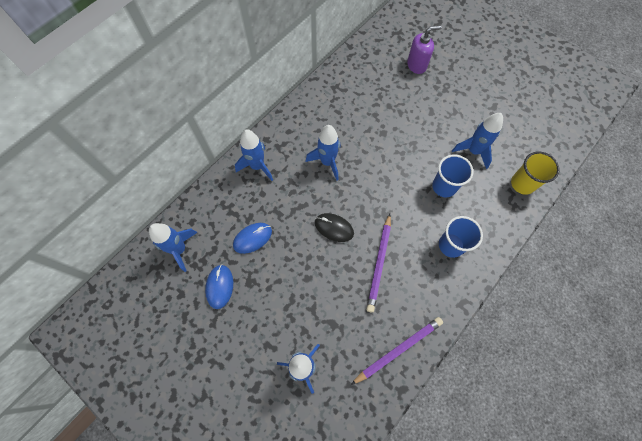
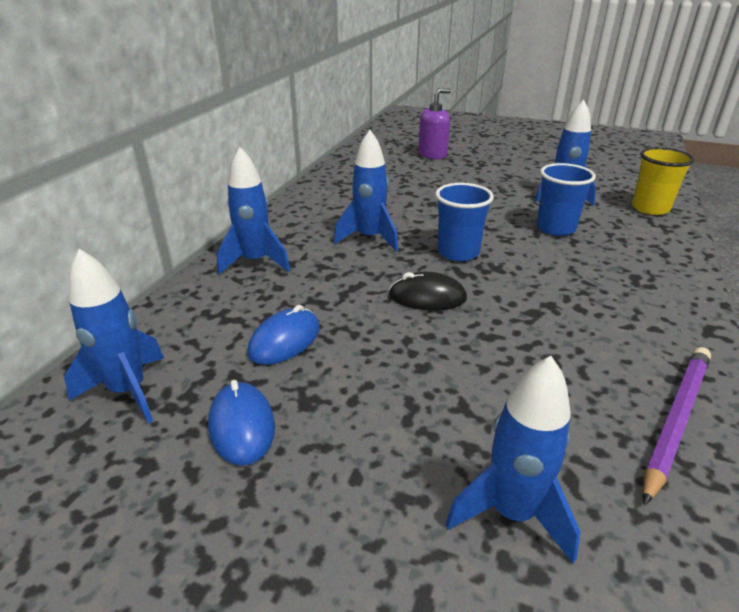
camera: 20 degrees left, 35 degrees down
purple pencil [366,214,391,312] -> none
blue cup [439,216,483,258] -> blue cup moved to [435,183,494,261]

